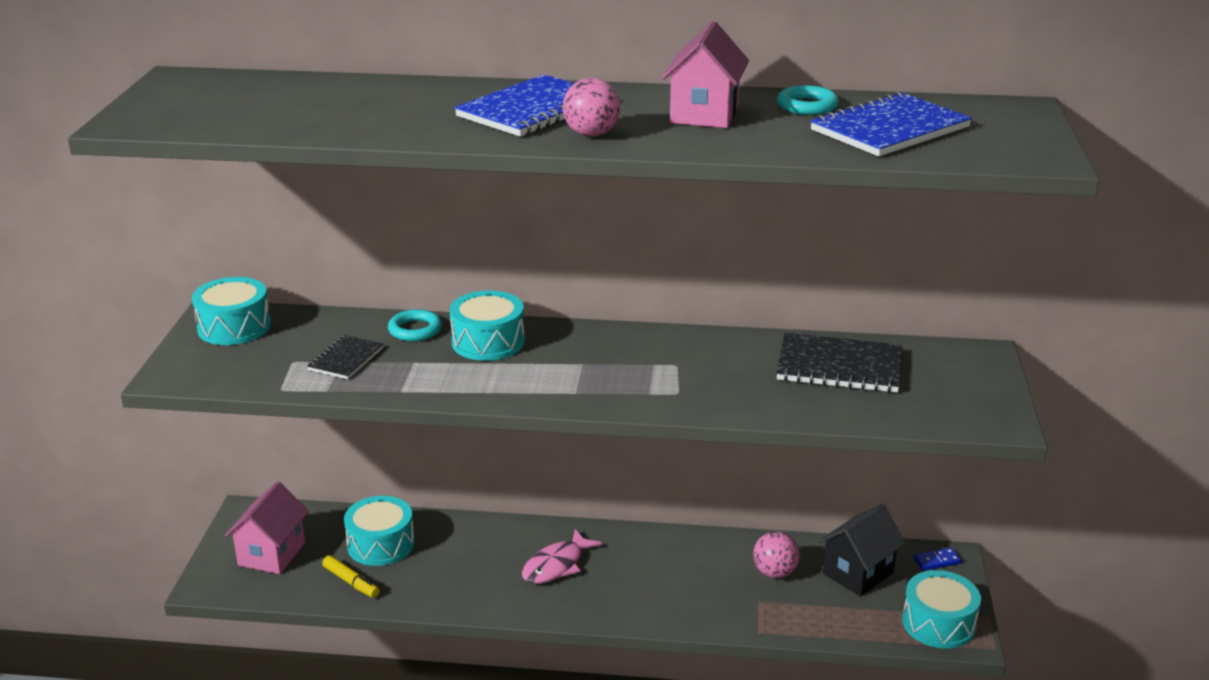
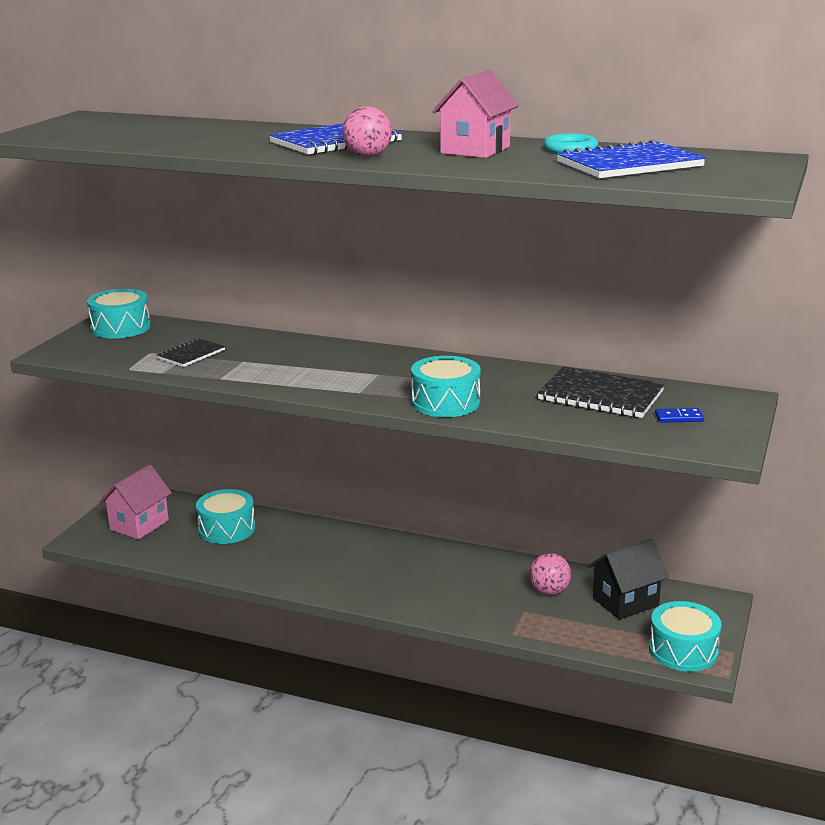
camera: 15 degrees right, 5 degrees down
yellow marker [322,555,380,598] -> none
turquoise ring [388,309,442,342] -> none
turquoise drum [450,291,525,361] -> turquoise drum moved to [411,356,481,417]
pink fish [522,529,602,584] -> none
blue domino [914,548,961,571] -> blue domino moved to [655,408,704,423]

